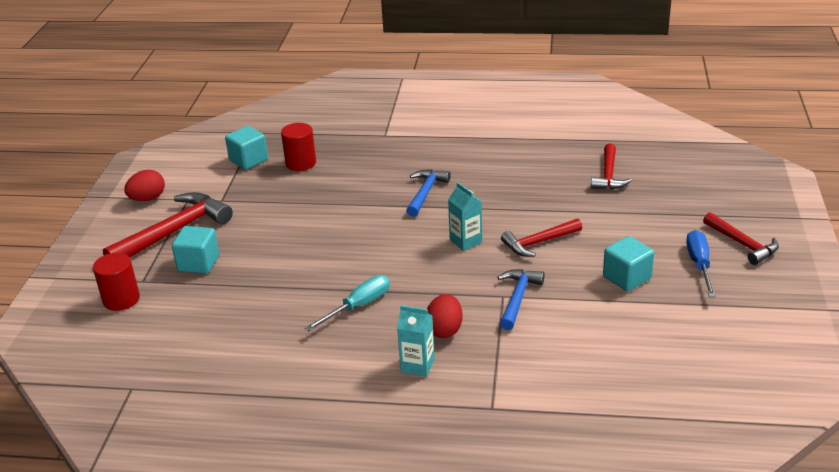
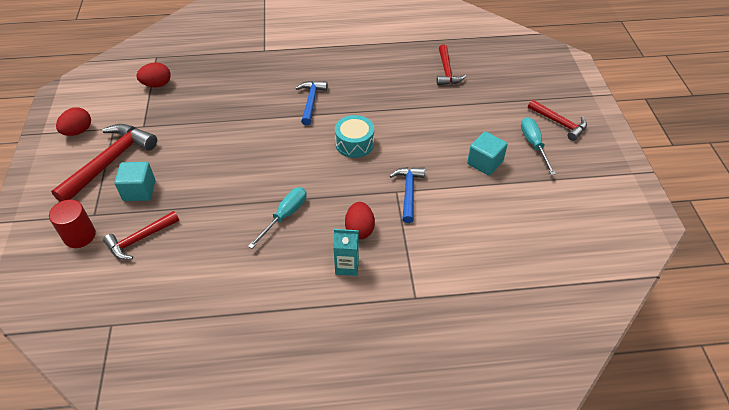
camera: 15 degrees left, 15 degrees up
turquoise cube [225,126,268,170] -> red egg [136,62,171,87]
red cylinder [281,123,316,171] -> none
turquoise carton [448,182,482,251] -> turquoise drum [335,115,374,158]
red hammer [501,219,582,257] -> red hammer moved to [103,211,179,260]
blue screwdriver [686,230,716,297] -> turquoise screwdriver [521,117,556,175]

